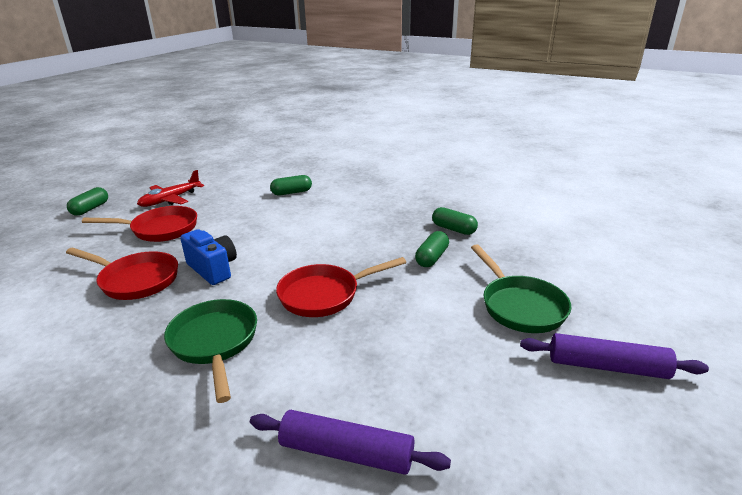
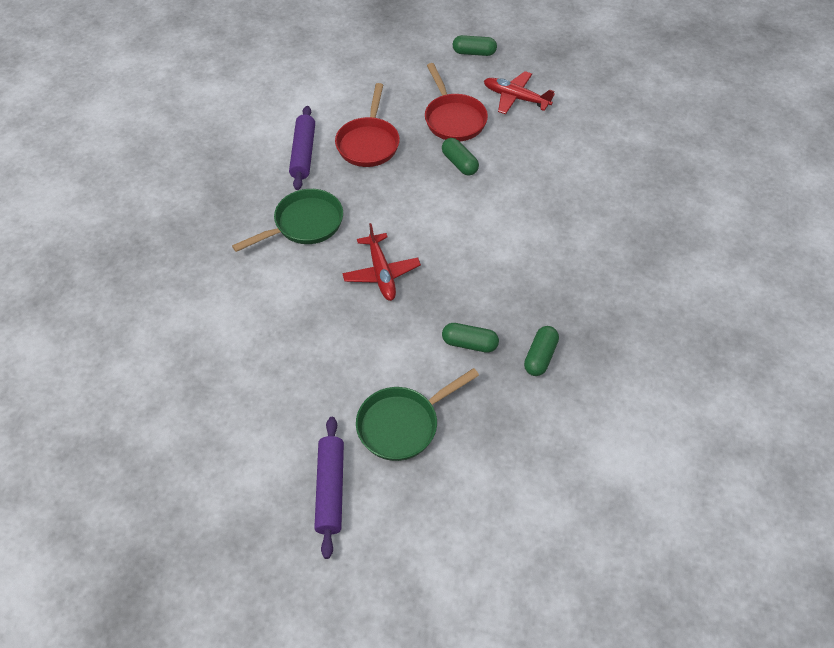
camera: 75 degrees right, 25 degrees up
blue camera [180,229,237,285] -> none
purple rolling pin [250,410,451,475] -> purple rolling pin moved to [289,106,315,190]
green capsule [270,175,312,195] -> green capsule moved to [442,138,479,176]
red pan [276,257,406,317] -> red plane [342,223,421,301]

